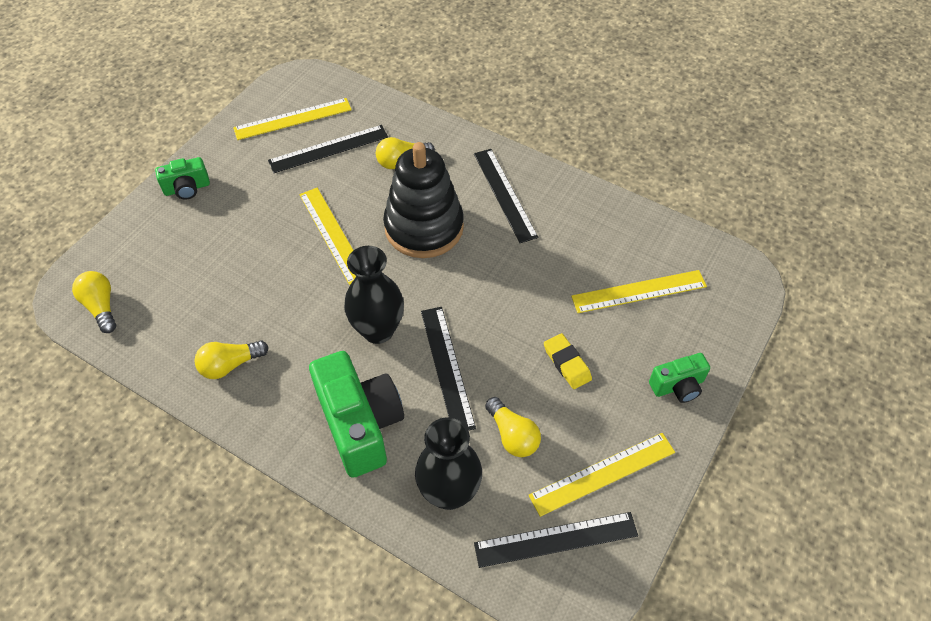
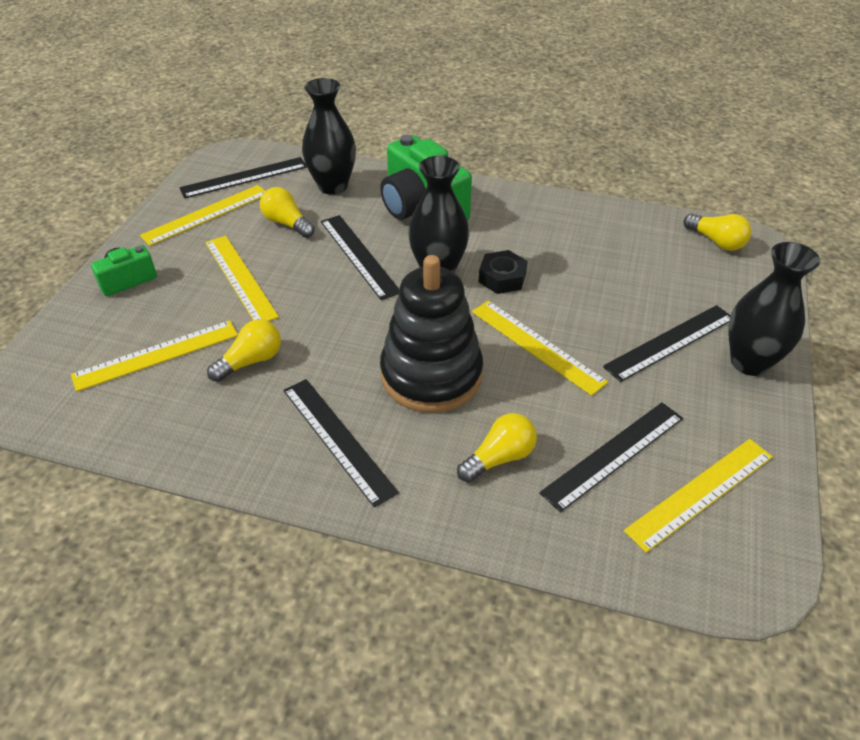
camera: 165 degrees right, 10 degrees down
green camera [155,157,210,199] -> black vase [728,242,820,376]
yellow light bulb [194,340,269,379] -> yellow light bulb moved to [207,320,281,382]
yellow eraser [544,333,592,389] -> yellow ruler [205,236,279,321]
none -> black nut [479,250,528,294]
none -> black ruler [603,305,731,382]

